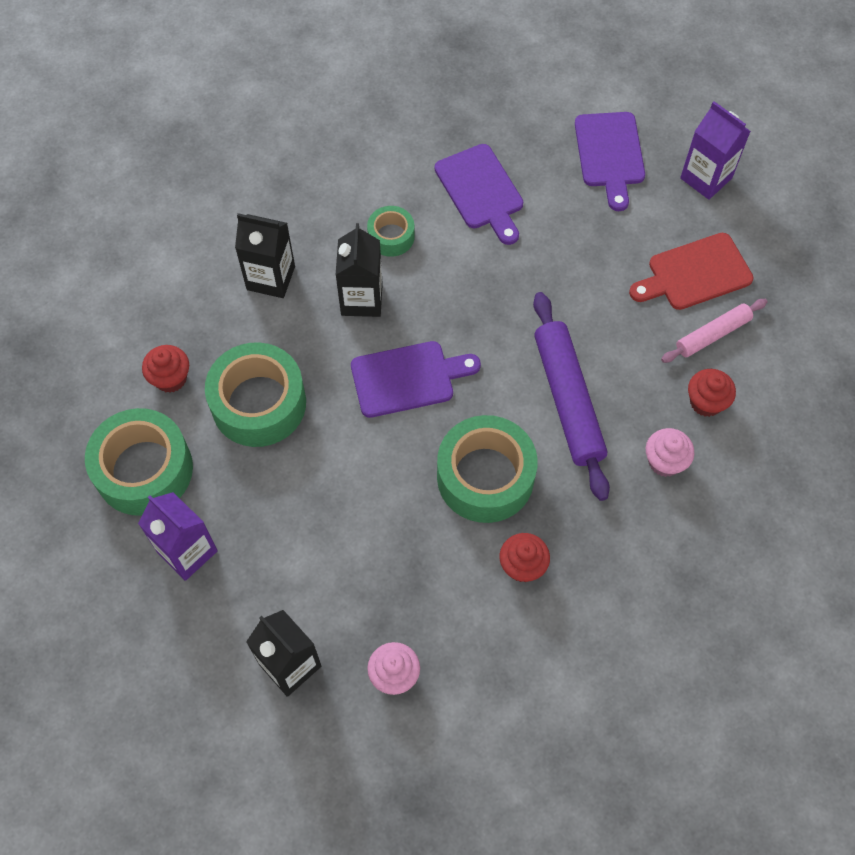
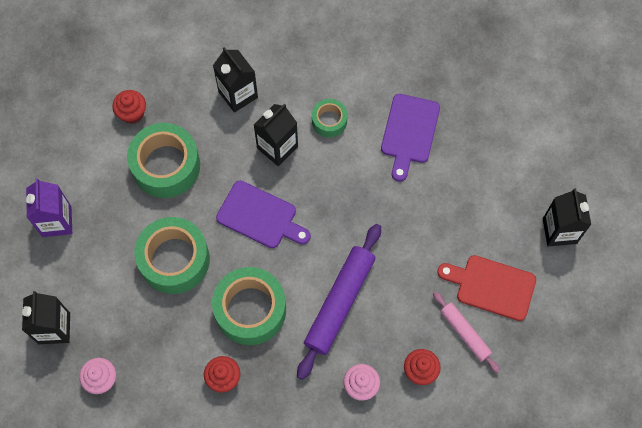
camera: 40 degrees right, 5 degrees up
green tape [85,408,193,516] -> green tape moved to [134,217,210,294]
purple cutting board [575,112,645,211] -> none
pink rolling pin [661,299,768,363] -> pink rolling pin turned 45 degrees clockwise [433,292,500,373]
purple carton [680,101,751,200] -> black carton [543,188,591,246]

